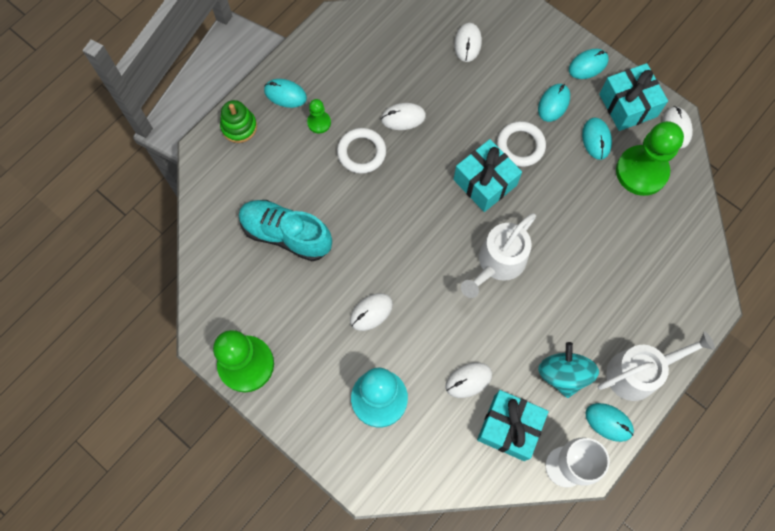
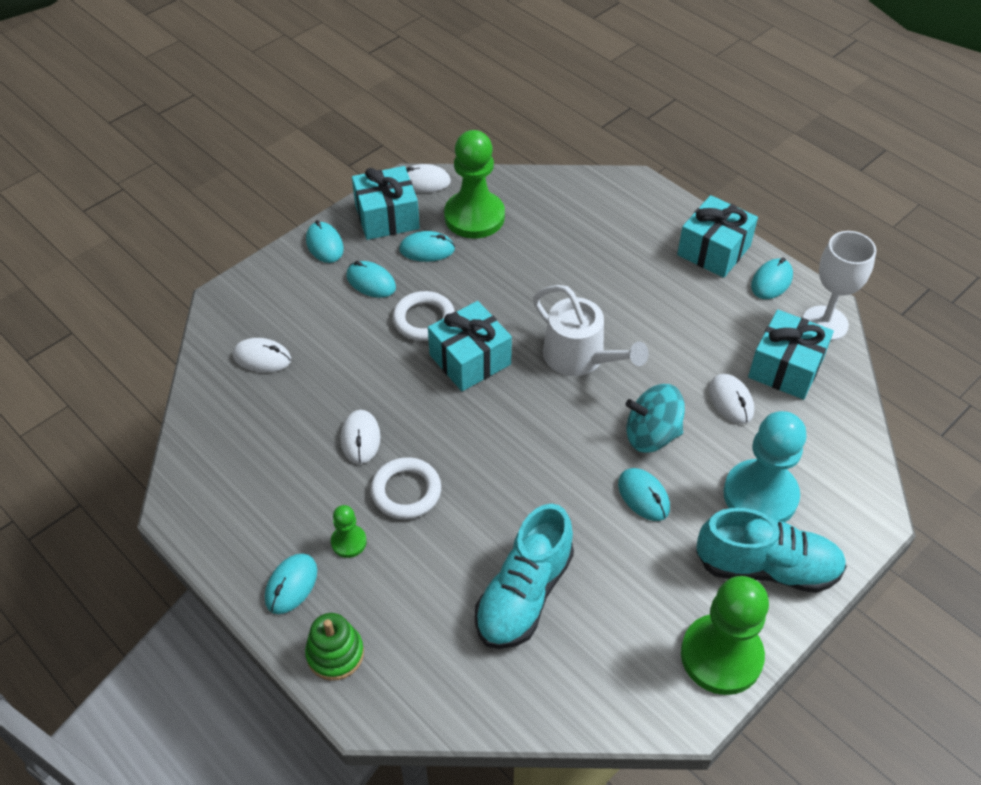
camera: 85 degrees left, 20 degrees down
white mouse [350,293,393,331] -> turquoise mouse [618,468,670,521]
turquoise spinning top [538,342,599,398] -> turquoise spinning top moved to [625,384,685,453]
white watering can [598,331,715,401] -> turquoise gift [677,195,758,278]
none -> turquoise shoe [696,508,847,593]

